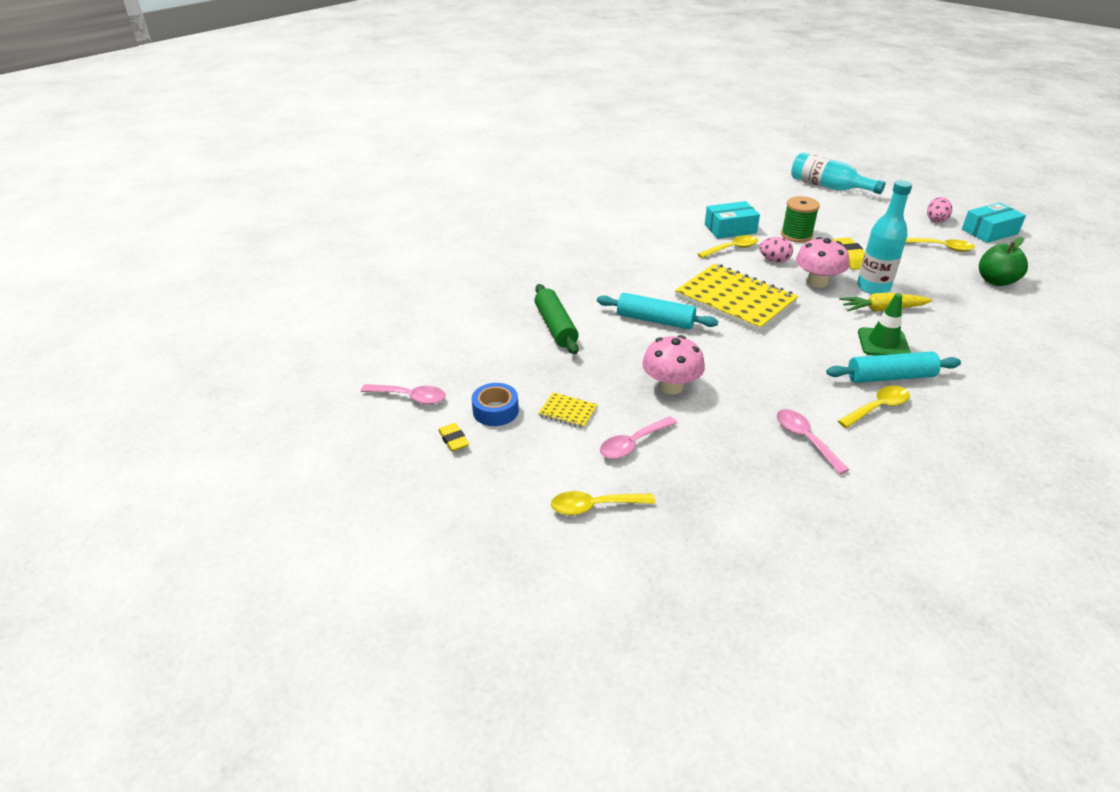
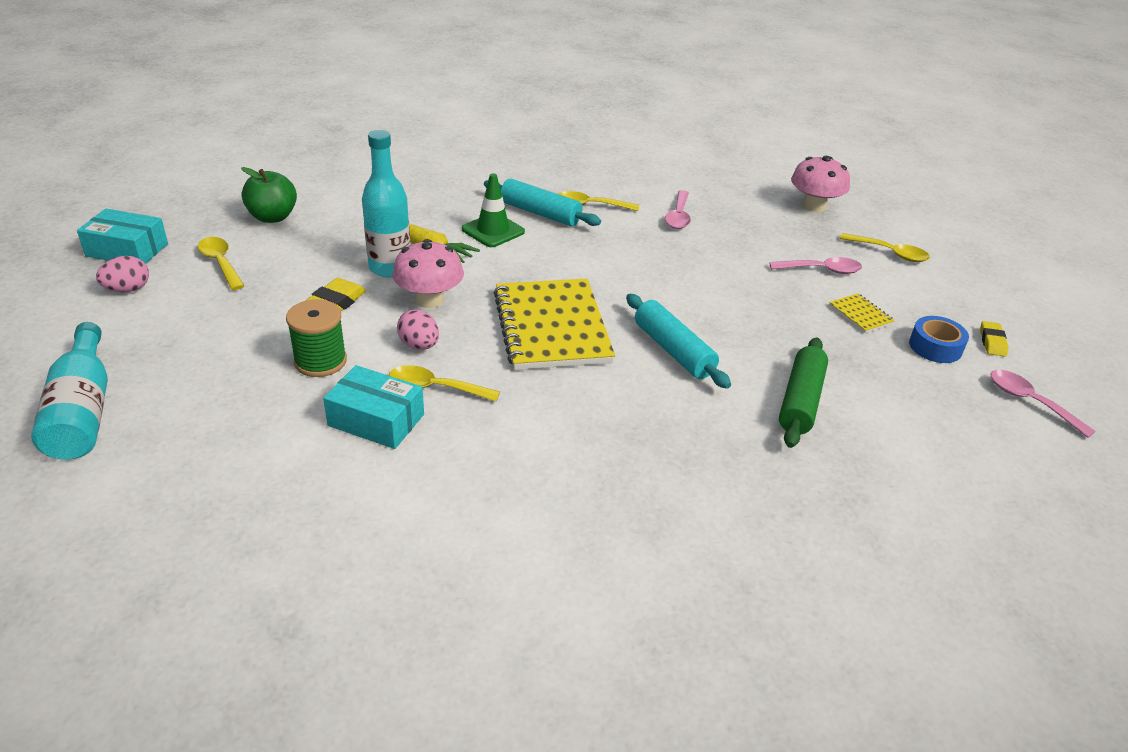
camera: 145 degrees left, 0 degrees up
pink mushroom [642,335,705,394] -> pink mushroom moved to [791,156,850,212]

